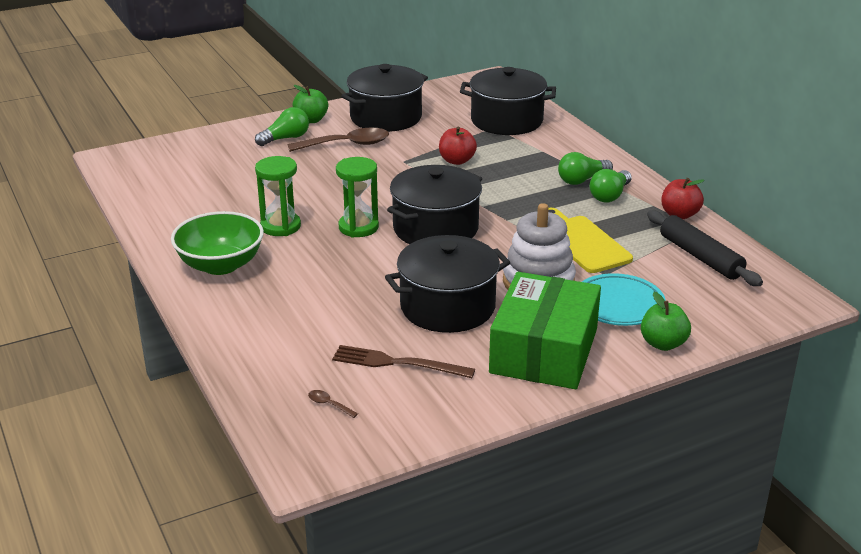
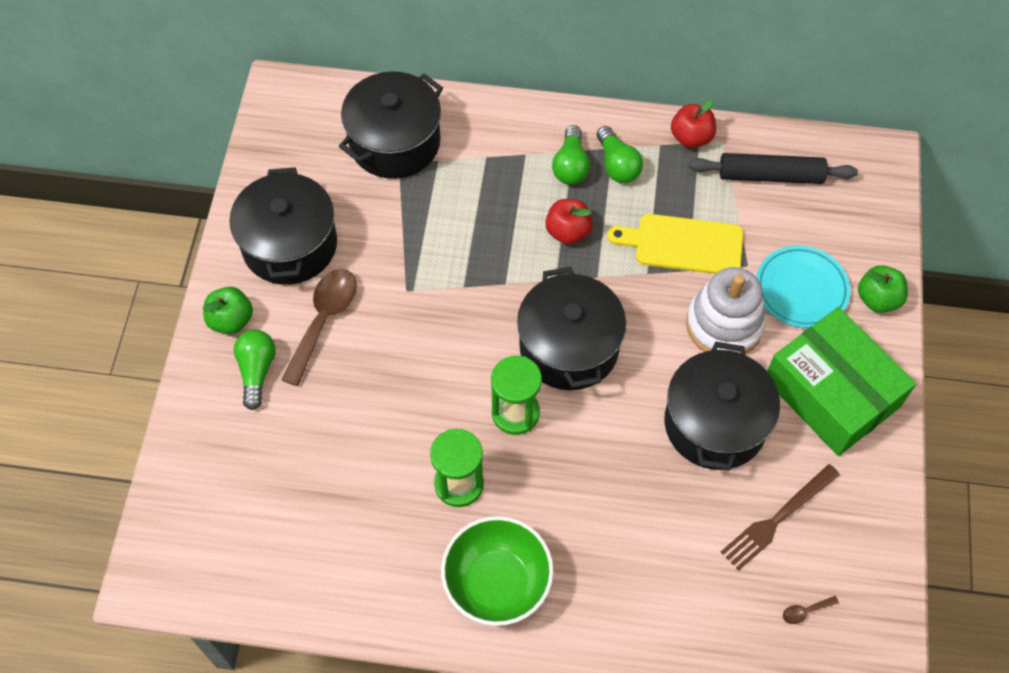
camera: 55 degrees left, 30 degrees up
red apple [439,127,477,165] -> red apple moved to [545,199,593,245]

